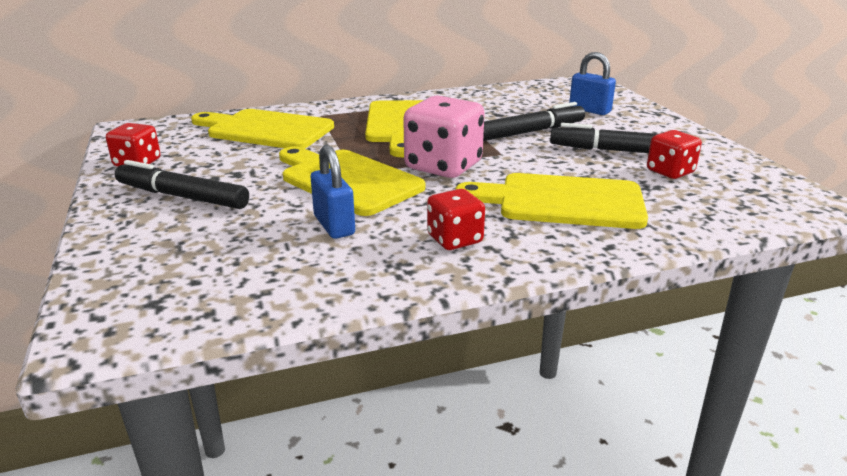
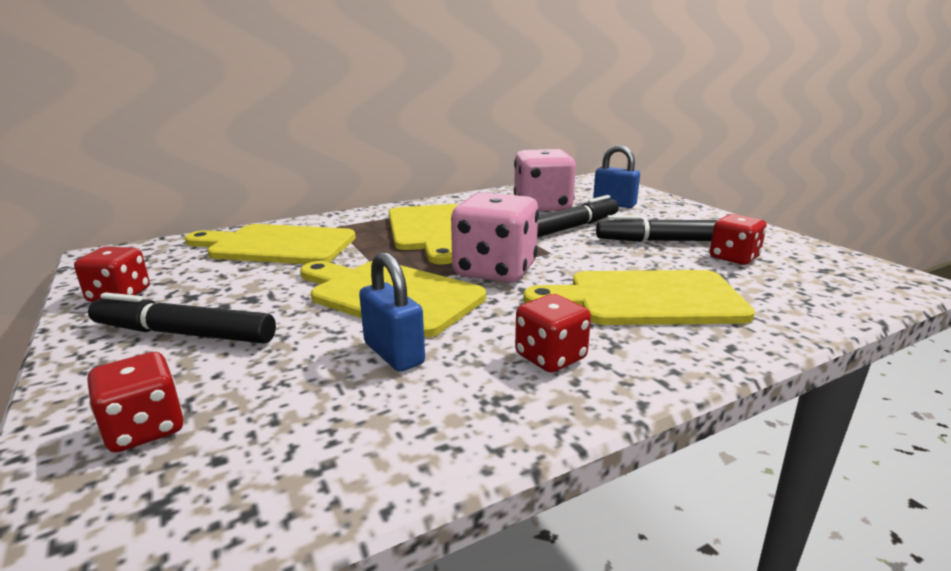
camera: 10 degrees left, 5 degrees down
none -> red dice [87,352,184,453]
none -> pink dice [514,149,576,212]

